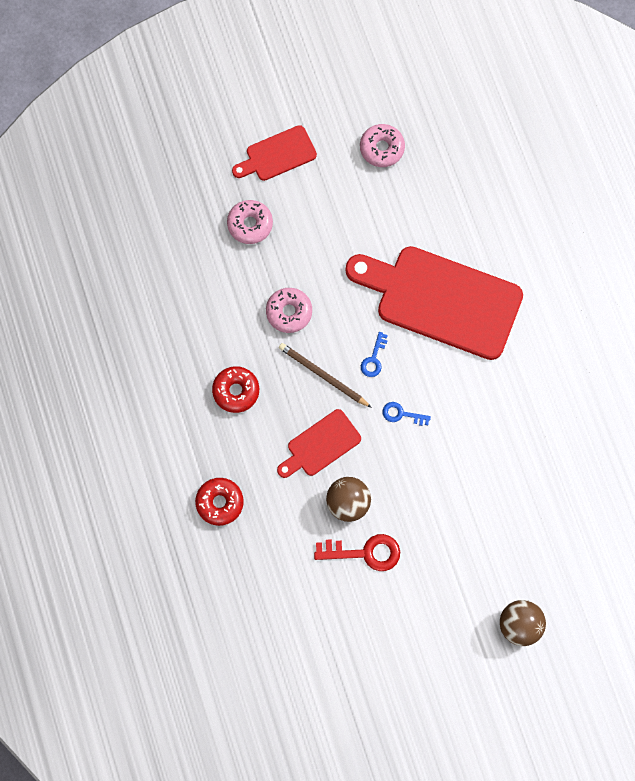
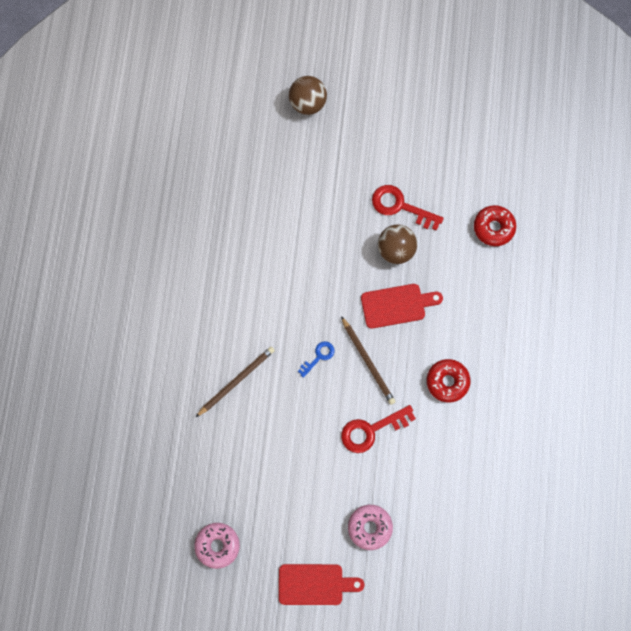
camera: 155 degrees left, 0 degrees up
red donut [195,478,244,526] -> red donut moved to [474,205,516,246]
pink donut [266,288,312,333] -> red key [341,405,416,453]
red cutting board [345,246,523,360] -> brown pencil [196,347,275,417]
blue key [383,402,431,426] -> none

